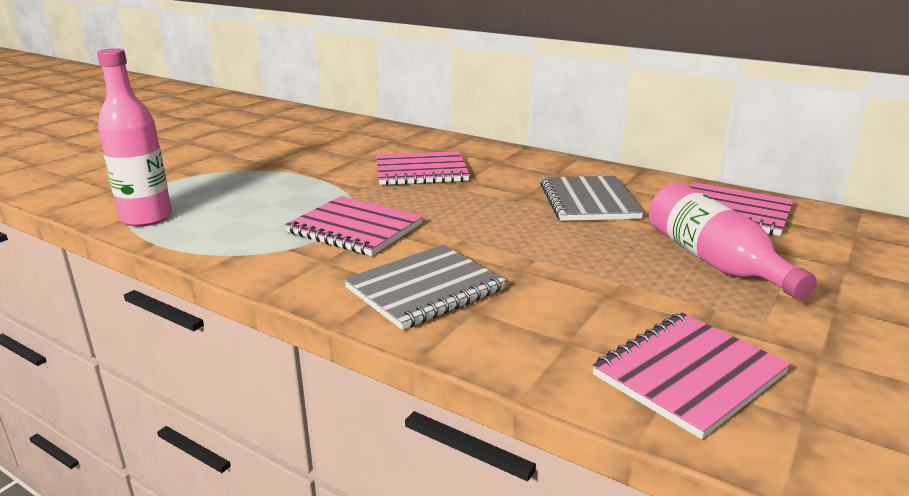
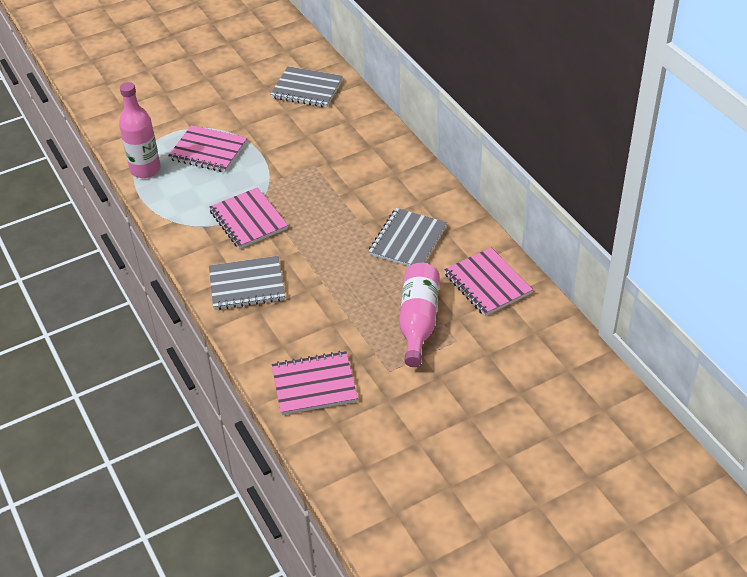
camera: 30 degrees right, 20 degrees up
pink notebook [376,151,470,186] -> pink notebook moved to [168,125,247,172]
none -> grey notebook [270,66,343,108]

